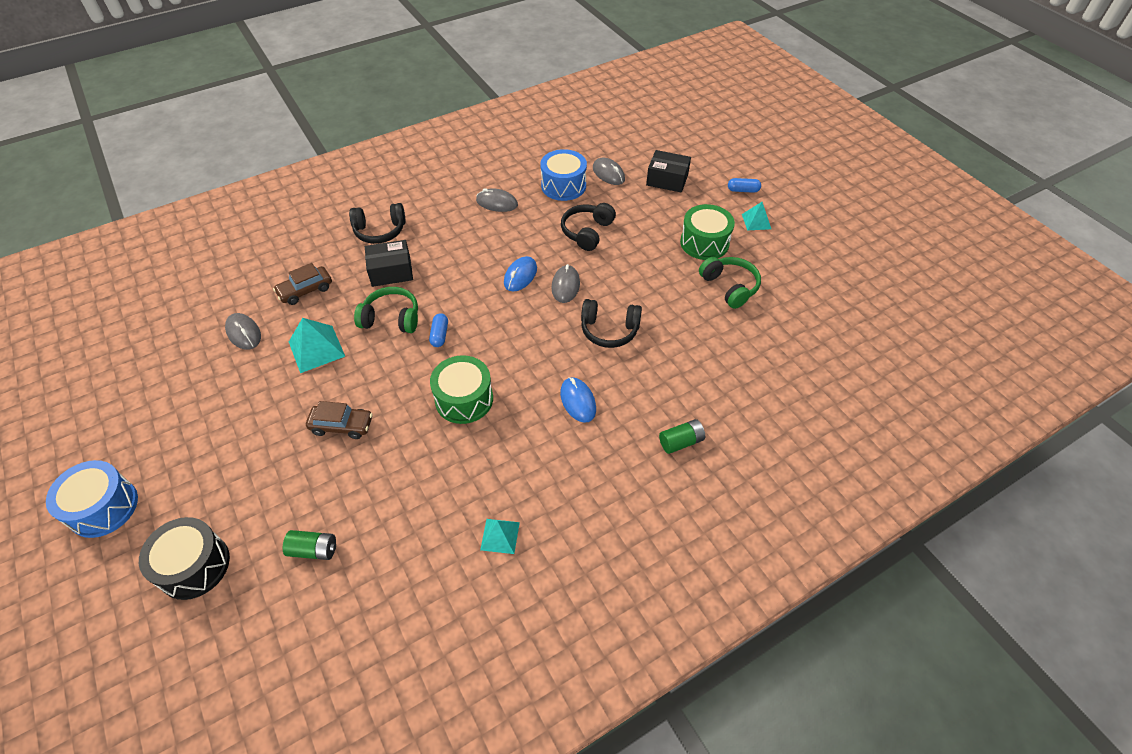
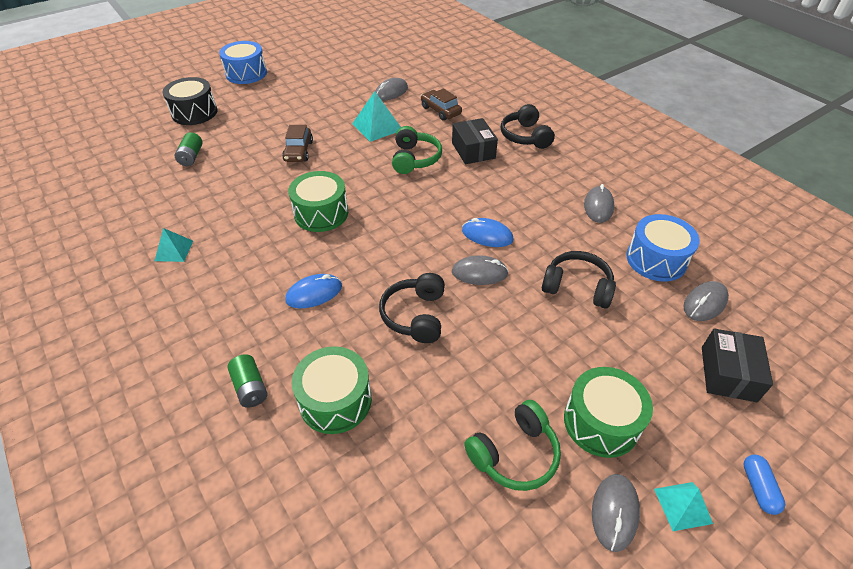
camera: 85 degrees right, 5 degrees down
blue capsule [429,313,448,347] -> none
none -> green drum [292,346,372,434]
none -> grey mouse [592,474,640,552]

